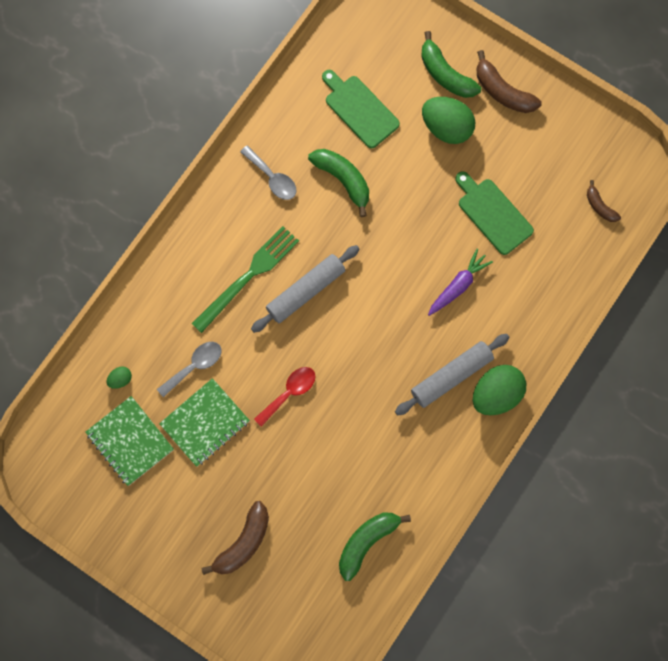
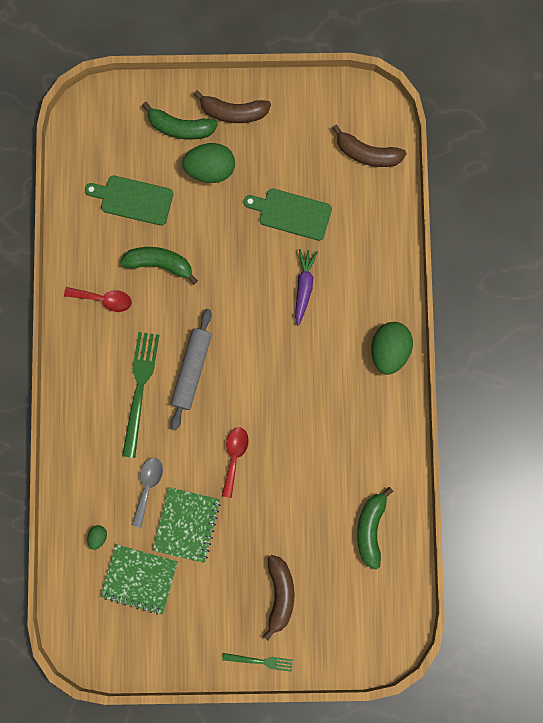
camera: 35 degrees left, 5 degrees up
grey spoon [240,145,297,200] -> red spoon [64,287,132,312]
grey rolling pin [395,334,510,415] -> none
brown banana [587,180,621,222] -> brown banana [332,125,407,167], size x1.73
none -> green fork [222,653,293,672]

